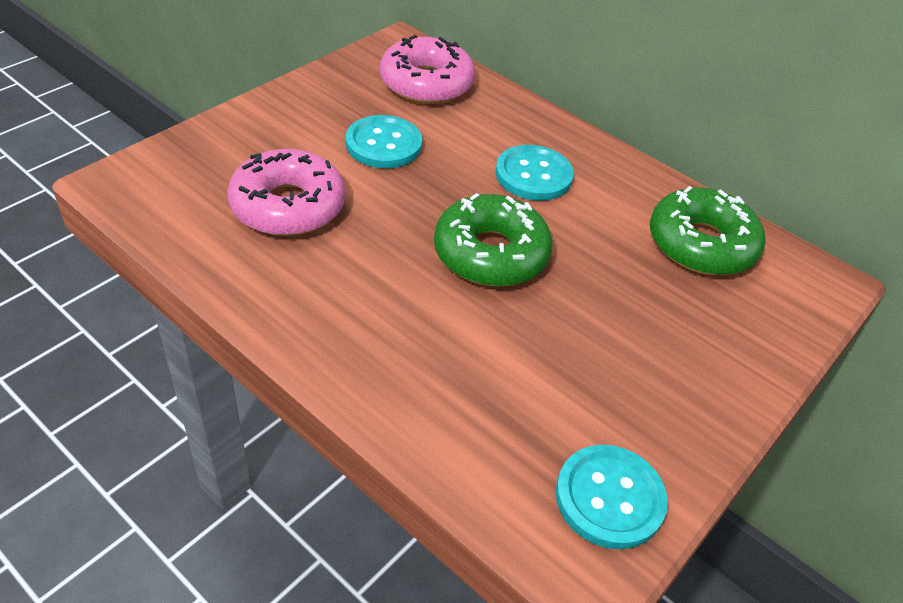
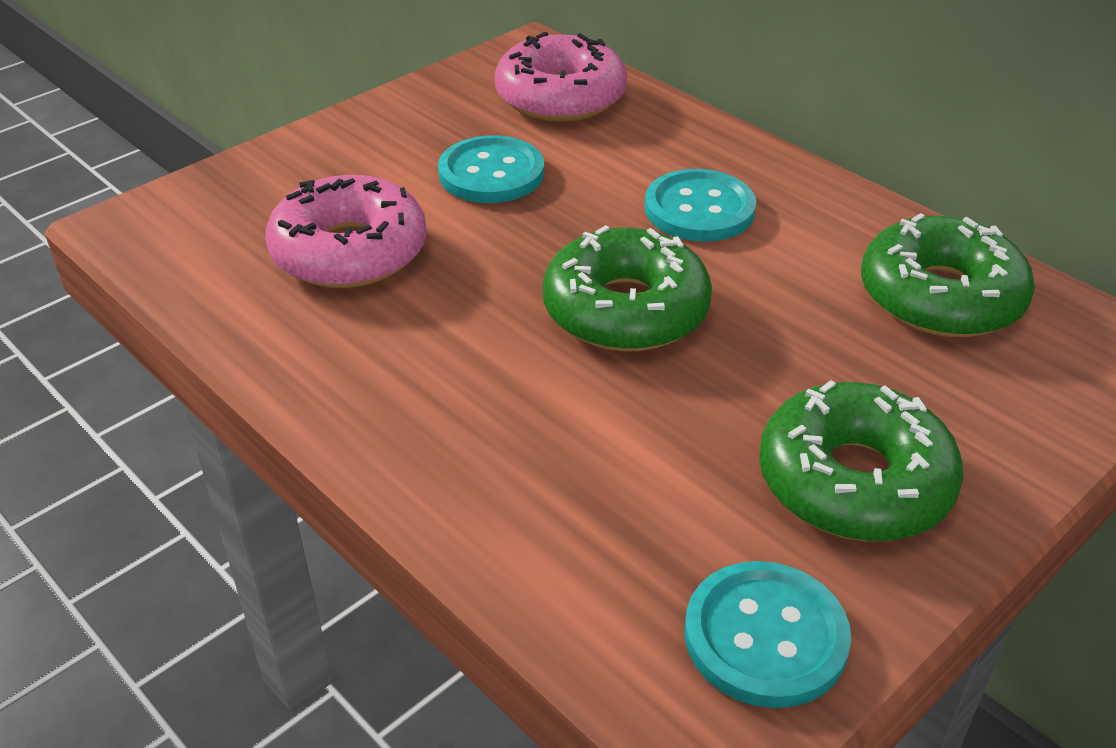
camera: 10 degrees right, 5 degrees down
none -> green donut [759,380,963,542]

